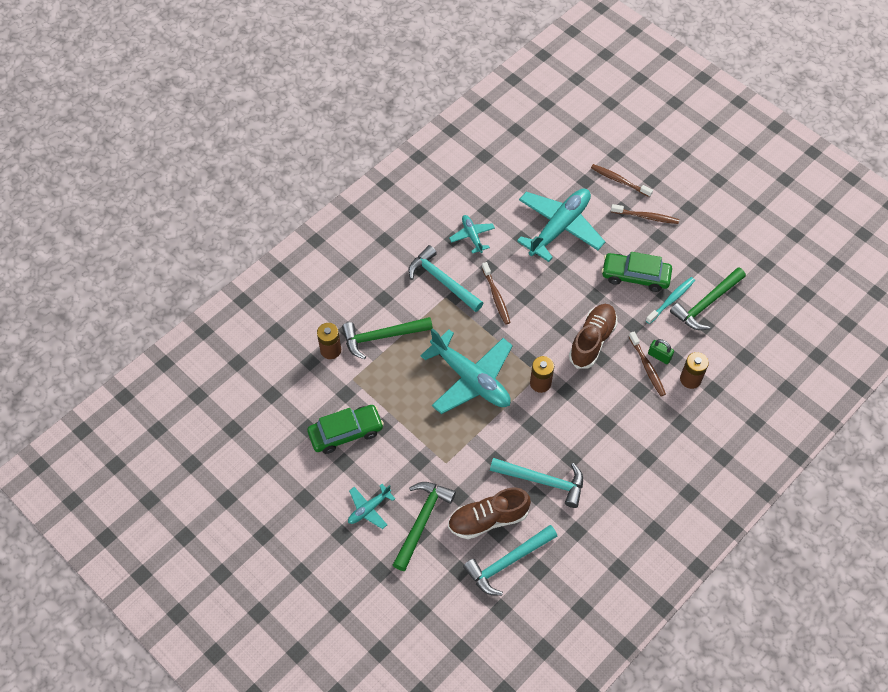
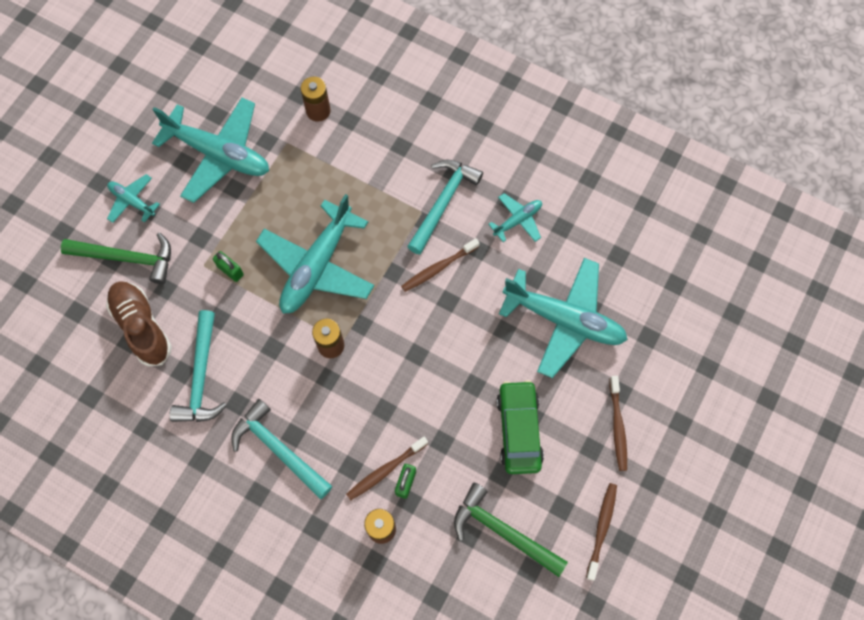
camera: 75 degrees right, 10 degrees up
green car [307,405,384,454] -> turquoise plane [152,98,269,203]
green hammer [342,317,433,359] -> none
turquoise hammer [463,525,557,596] -> turquoise hammer moved to [231,399,332,499]
brown shoe [569,304,618,369] -> none
brown toothbrush [591,164,653,197] -> brown toothbrush moved to [586,483,617,581]
turquoise toothbrush [646,277,695,324] -> none
none -> green padlock [213,251,244,282]

